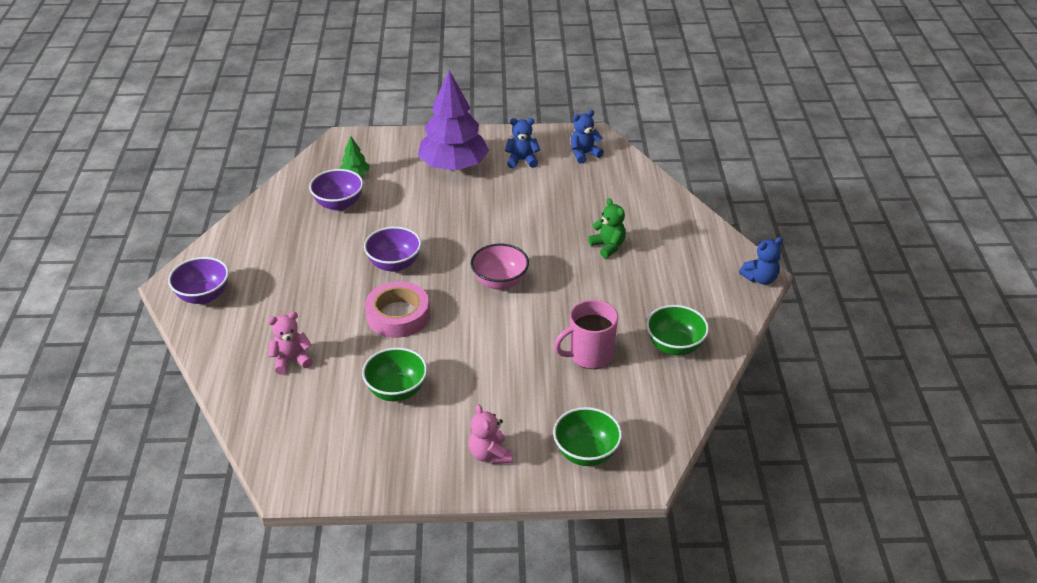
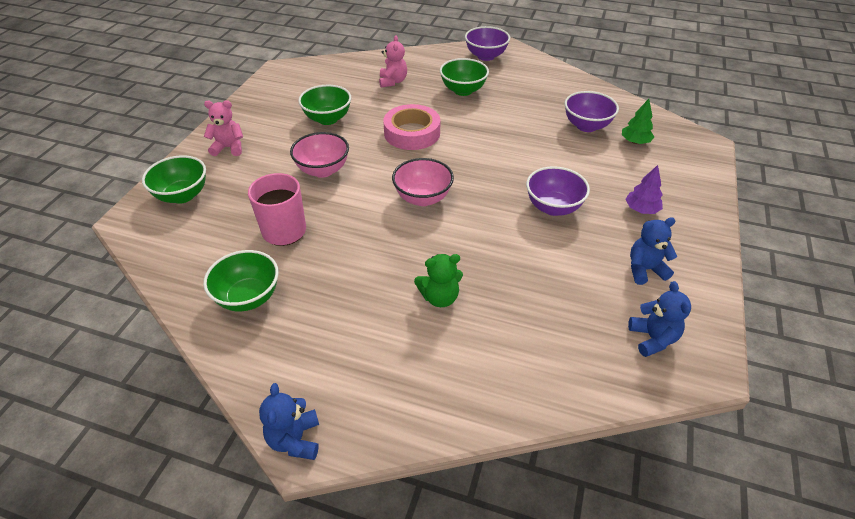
camera: 110 degrees right, 5 degrees up
purple bowl [364,226,421,272] -> purple bowl moved to [526,166,590,216]
purple tree [418,70,489,171] -> purple tree [625,165,663,214], size x0.43
blue teddy bear [505,118,540,168] -> blue teddy bear turned 120 degrees counterclockwise [630,217,677,285]
none -> pink bowl [290,132,349,178]
none -> green bowl [440,58,489,96]

